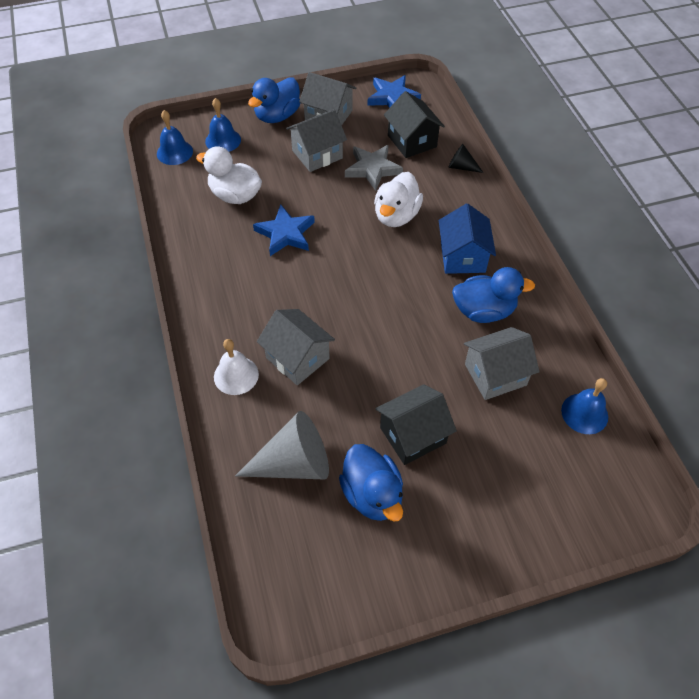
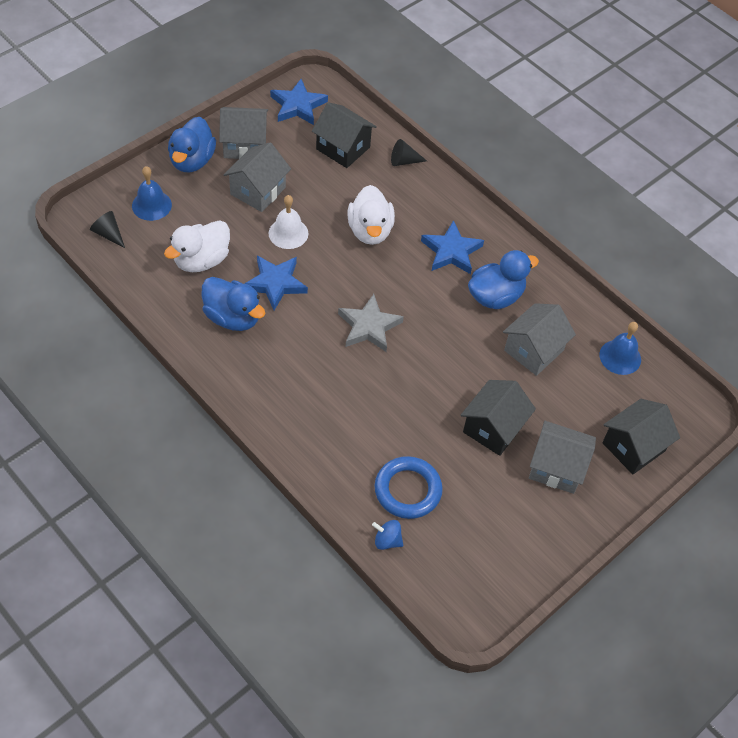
camera: 30 degrees left, 0 degrees up
blue bell [157,110,193,165] -> black cone [90,211,125,248]
white duck [196,146,262,204] -> white duck turned 45 degrees counterclockwise [164,220,230,272]
white bell [214,339,259,395] -> white bell moved to [269,195,308,249]
grey cone [235,411,329,480] -> blue ring [375,456,443,519]
grey house [257,309,335,385] -> grey house moved to [529,421,596,494]
blue duck [339,444,403,522] -> blue duck moved to [202,277,265,331]
grey star [345,145,403,191] -> grey star moved to [338,294,404,352]
blue house [439,203,496,274] -> blue star [421,220,484,274]
none -> blue spinning top [372,520,403,550]
none -> black house [602,399,680,474]

